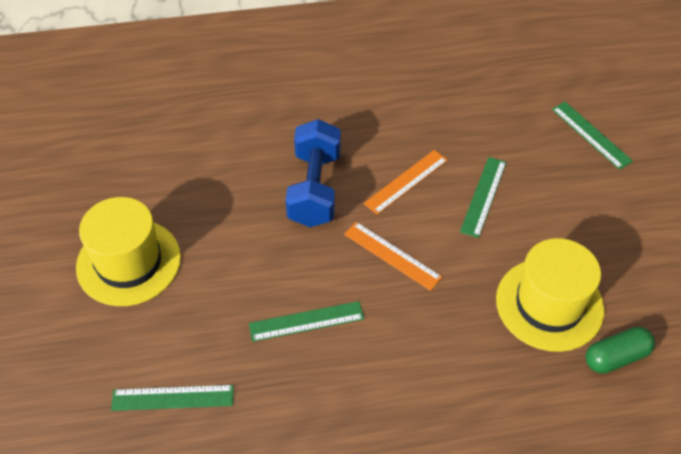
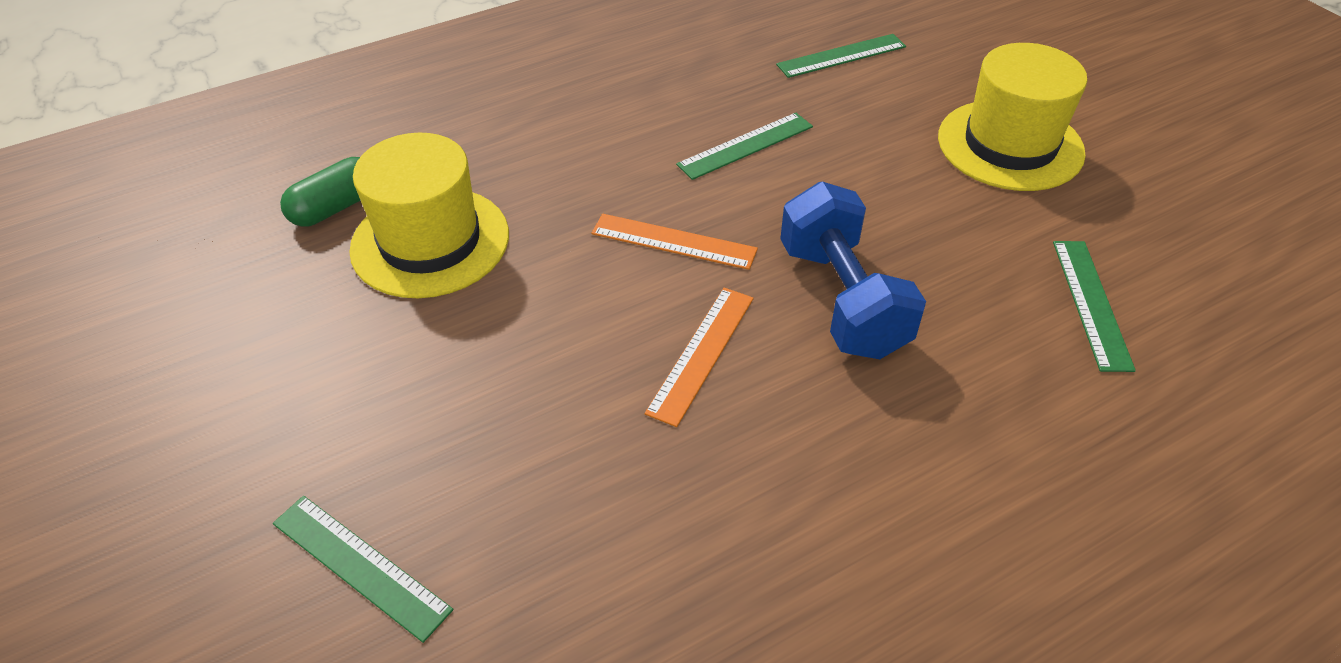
camera: 160 degrees right, 5 degrees down
green ruler [460,157,507,238] -> green ruler moved to [1053,241,1136,372]

